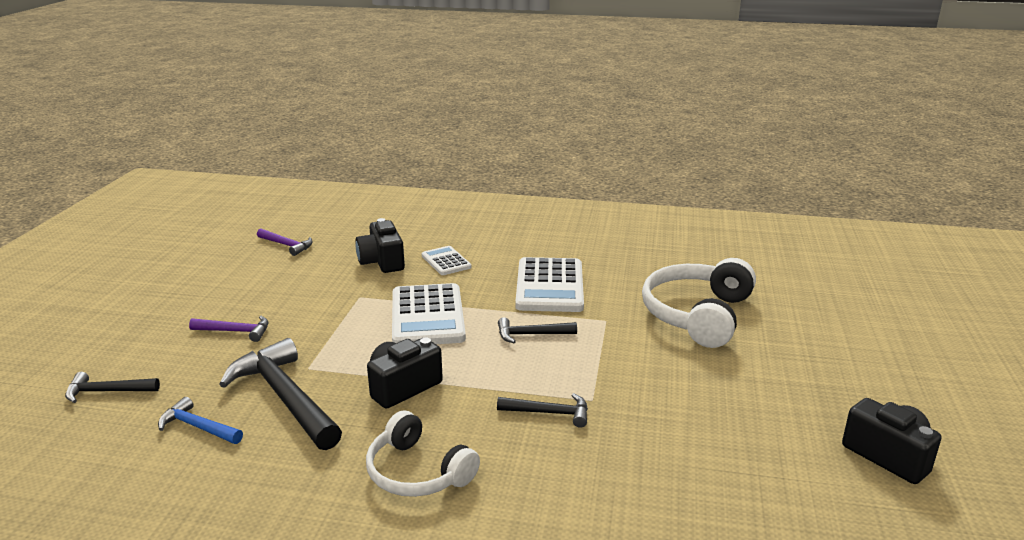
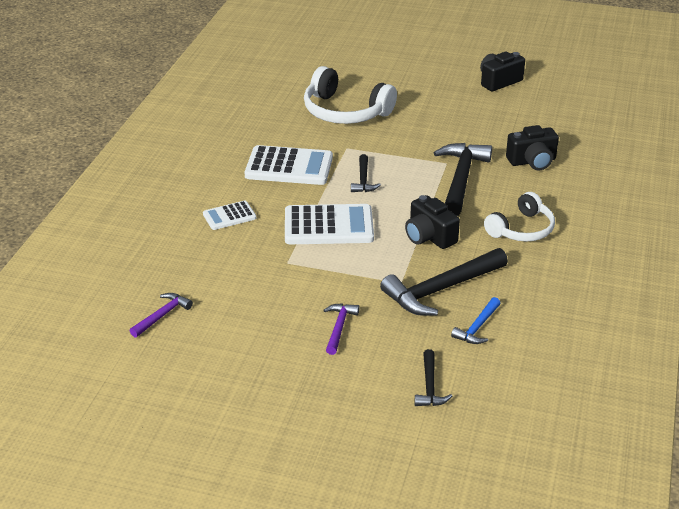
camera: 85 degrees left, 10 degrees up
black camera [355,218,405,273] -> black camera moved to [506,125,559,170]
black hammer [497,393,588,428] -> black hammer [434,143,492,216], size x1.95

